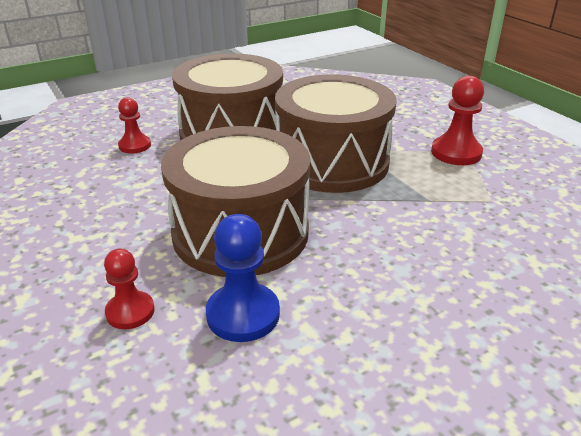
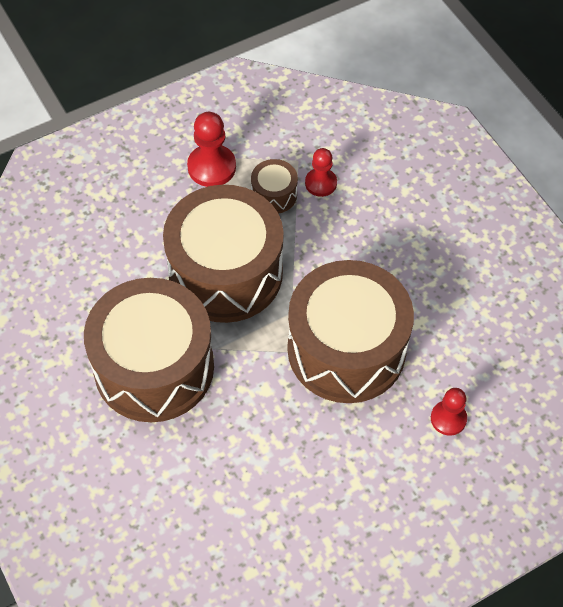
camera: 90 degrees left, 25 degrees up
red pawn [118,97,151,153] -> red pawn moved to [305,148,337,197]
blue pawn [206,214,280,342] -> none
none -> brown drum [251,159,298,214]

